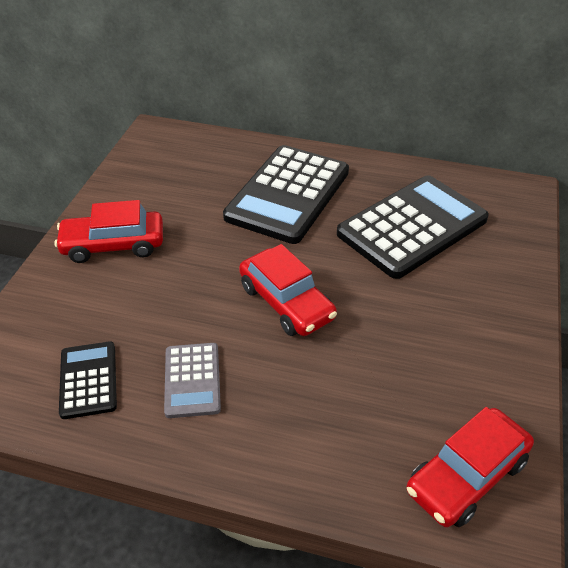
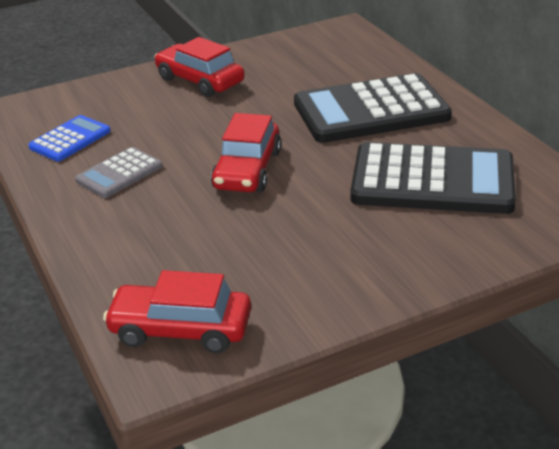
camera: 50 degrees right, 10 degrees down
black calculator [59,341,117,419] -> blue calculator [28,115,111,161]

